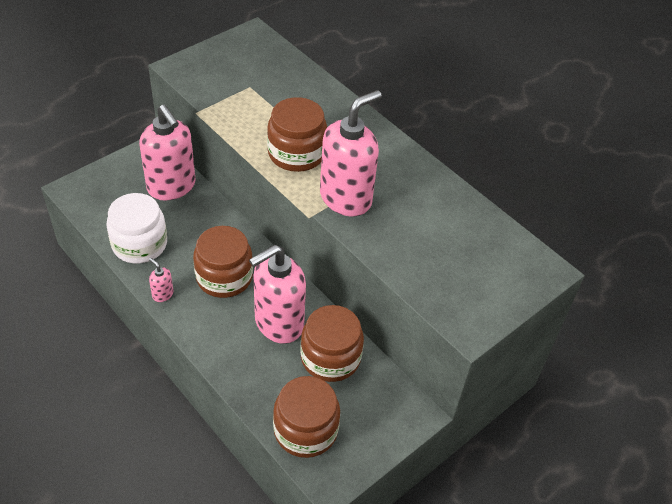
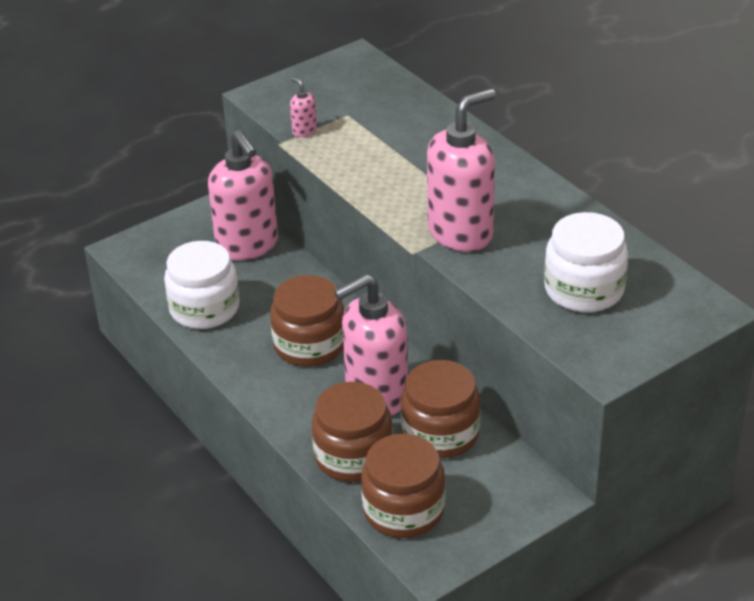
camera: 10 degrees right, 10 degrees down
pink soap dispenser [149,258,173,302] -> pink soap dispenser moved to [290,77,317,137]
brown jar [267,97,327,172] -> brown jar moved to [312,382,393,482]
none -> white jar [544,212,628,312]

